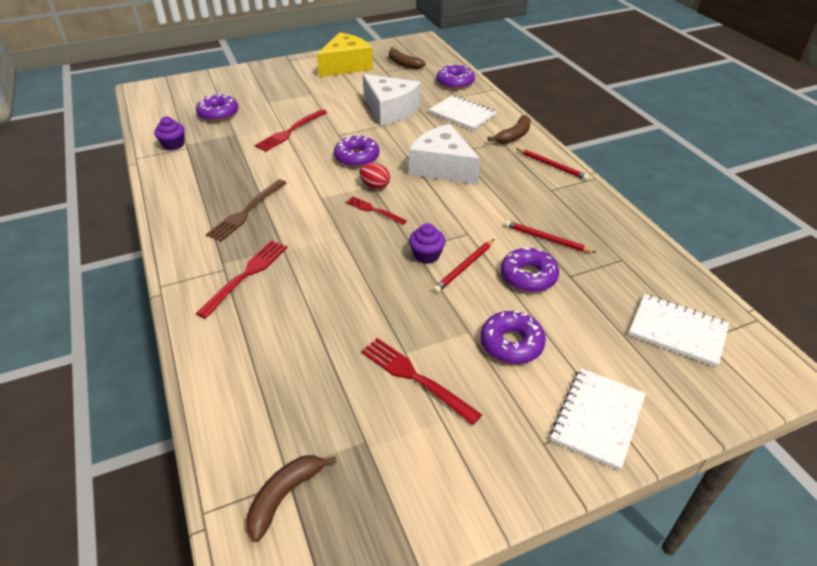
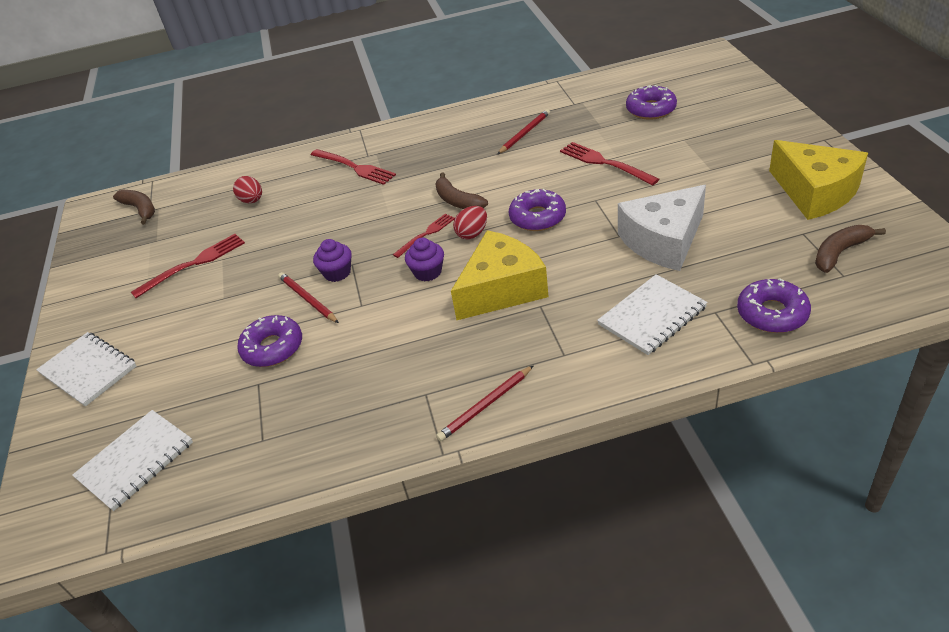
camera: 105 degrees right, 0 degrees up
purple cupcake [154,116,185,150] -> purple cupcake moved to [405,238,444,281]
brown fork [206,179,287,242] -> none
white cheese [409,124,480,184] -> yellow cheese [451,230,549,320]
purple donut [481,311,546,364] -> none
brown banana [488,115,531,144] -> brown banana moved to [435,172,488,209]
red pencil [505,220,597,253] -> red pencil moved to [497,109,550,154]
none -> red egg [233,176,262,203]

